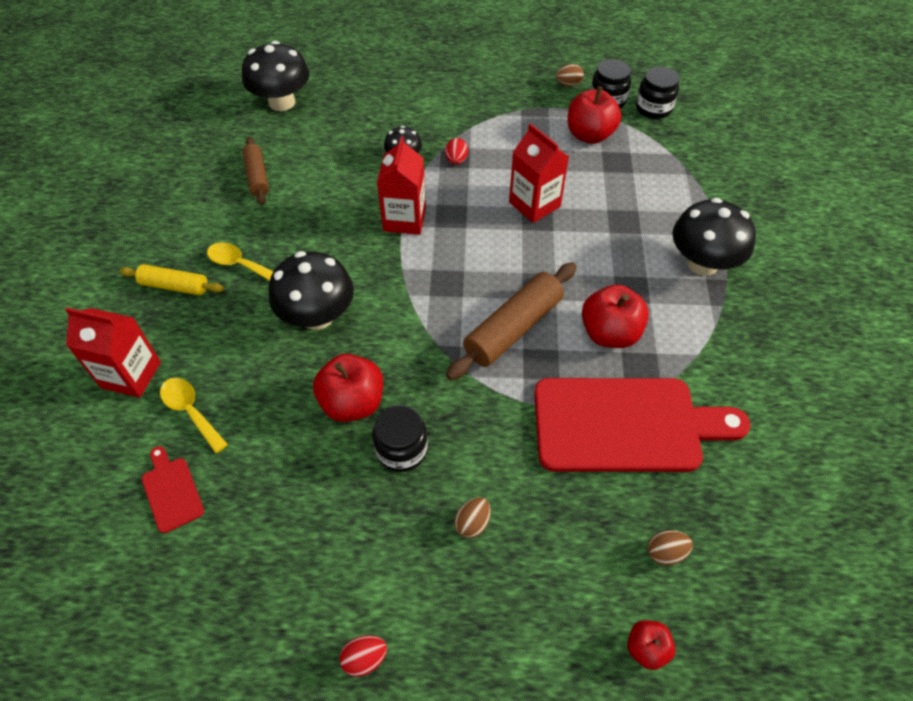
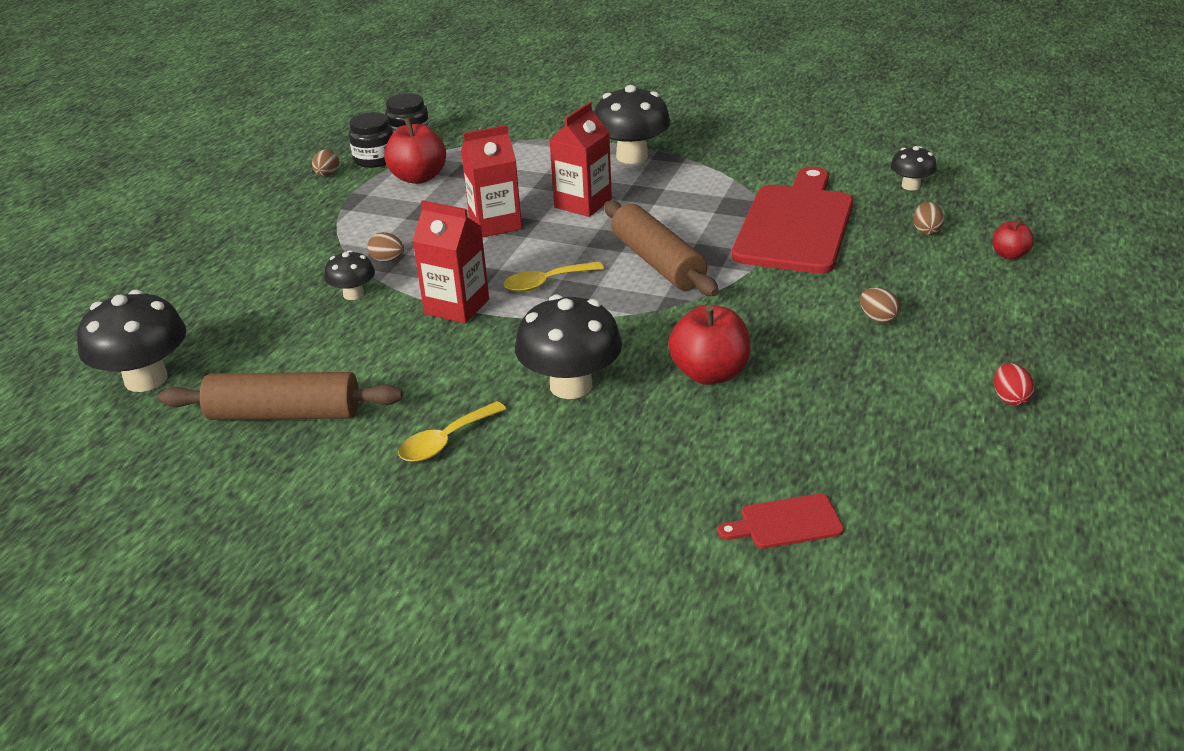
camera: 70 degrees left, 20 degrees down
red carton [65,307,161,398] -> red carton moved to [550,102,612,217]
yellow rolling pin [120,264,224,295] -> none
yellow spoon [160,378,228,453] -> yellow spoon moved to [503,262,604,292]
brown rolling pin [242,137,269,205] -> brown rolling pin [158,372,403,420], size x1.65
black jar [372,405,428,472] -> none
red egg [445,138,468,165] -> brown egg [367,232,404,262]
red apple [582,285,649,348] -> none
none -> black mushroom [891,146,937,191]

